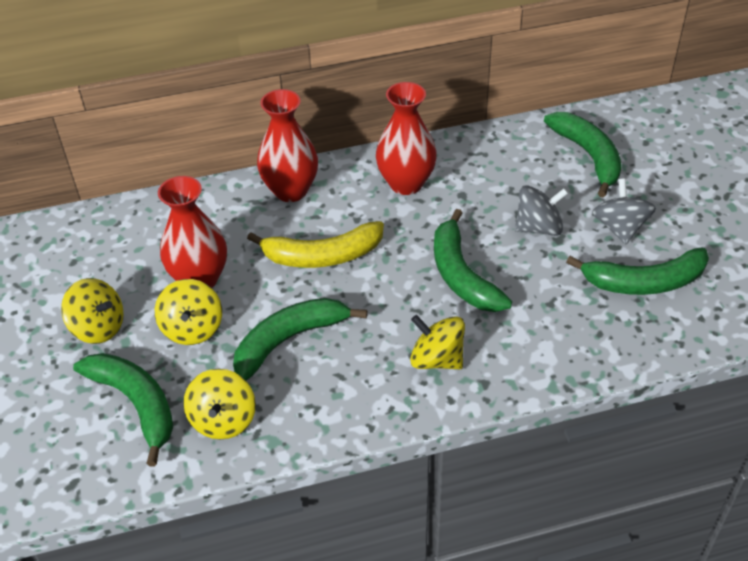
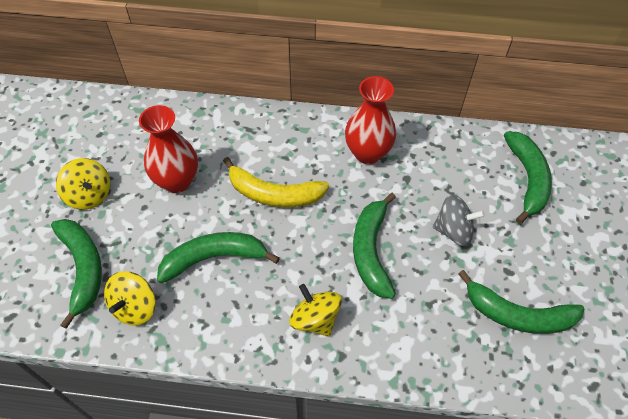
camera: 20 degrees right, 10 degrees up
yellow spinning top [155,279,222,345] -> none
red vase [257,89,318,202] -> none
grey spinning top [592,179,656,244] -> none

